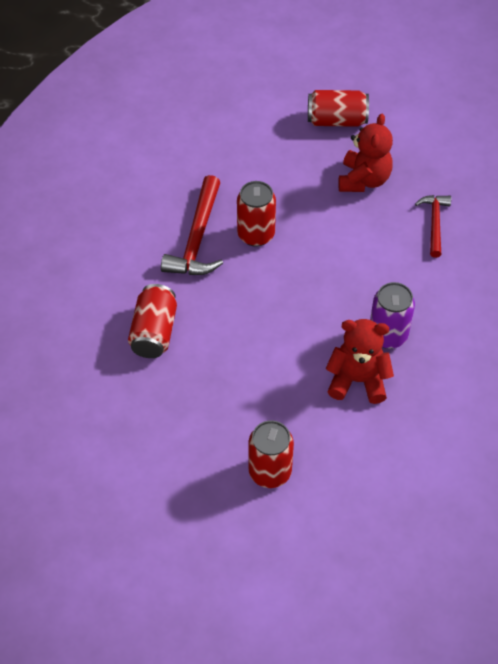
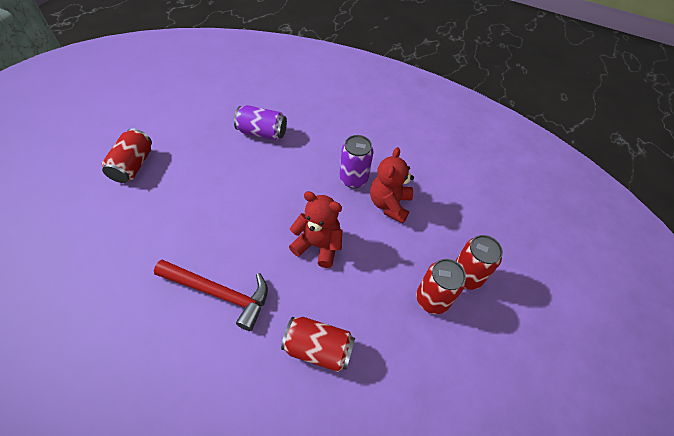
camera: 85 degrees left, 0 degrees up
red can [237,181,276,247] -> red can moved to [416,259,466,314]
red teddy bear [338,113,393,192] -> red teddy bear moved to [289,191,342,268]
red hammer [415,195,451,258] -> purple can [234,105,287,140]

